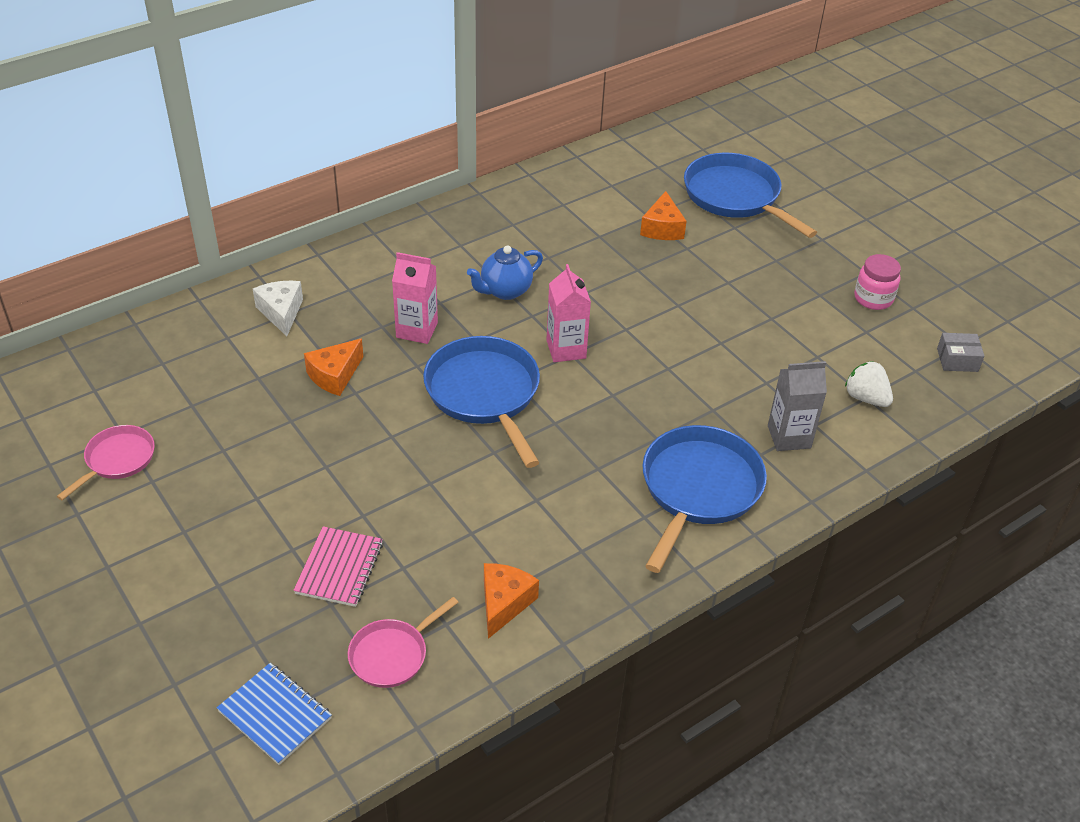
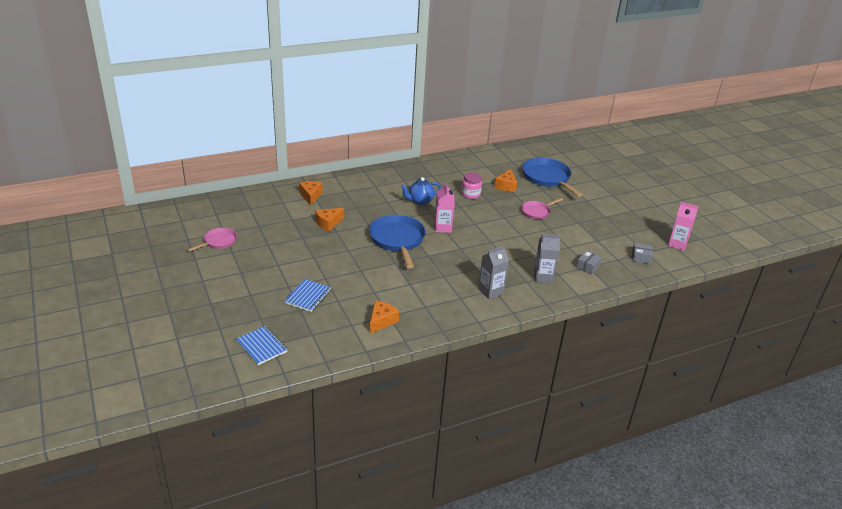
camera: 10 degrees right, 10 degrees down
white cheese [253,281,303,336] -> orange cheese [299,181,323,206]
pink notebook [294,526,383,607] -> blue notebook [284,279,331,312]
pink pan [348,597,458,688] -> pink pan moved to [521,198,563,219]
pink carton [392,252,438,344] -> pink carton moved to [668,202,699,251]
blue pan [643,425,767,573] -> grey carton [478,246,509,299]
white strawberry [845,361,893,407] -> grey box [576,251,602,275]
pink jar [854,254,901,310] -> pink jar moved to [461,172,482,199]

